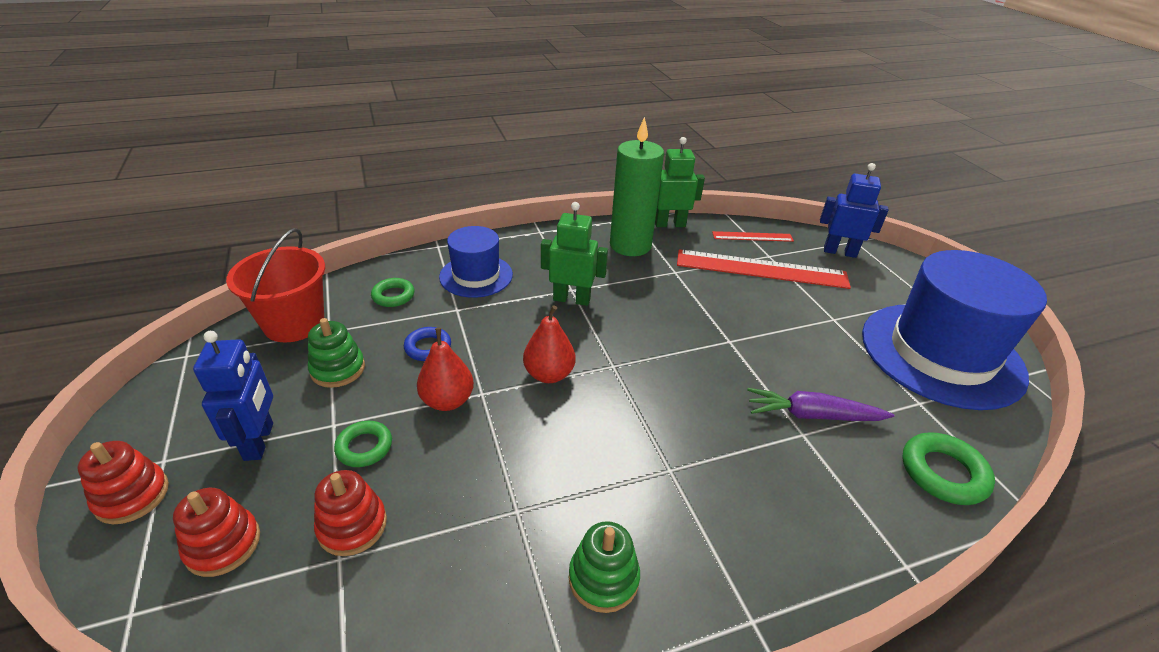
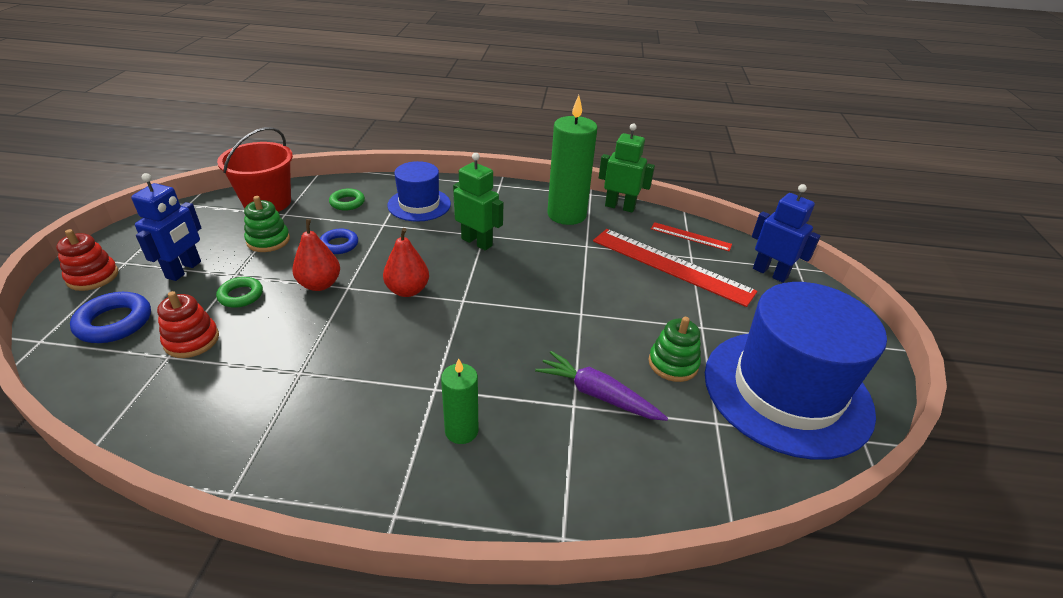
camera: 25 degrees right, 0 degrees up
red stacking toy [173,488,260,577] -> blue ring [70,292,151,343]
green stacking toy [569,521,640,613] -> green stacking toy moved to [648,317,701,382]
green ring [902,432,995,505] -> none
none -> green candle [441,358,478,444]

